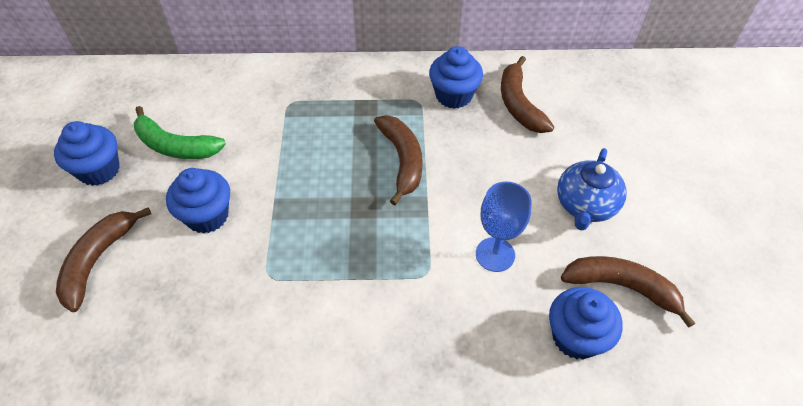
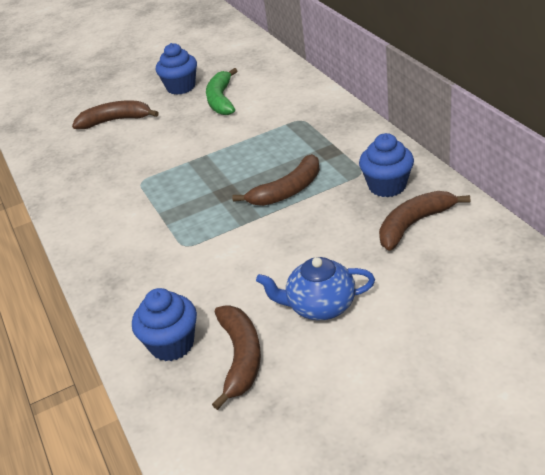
camera: 70 degrees right, 15 degrees down
blue cupcake [166,168,230,234] -> none
blue goblet [476,181,531,272] -> none

